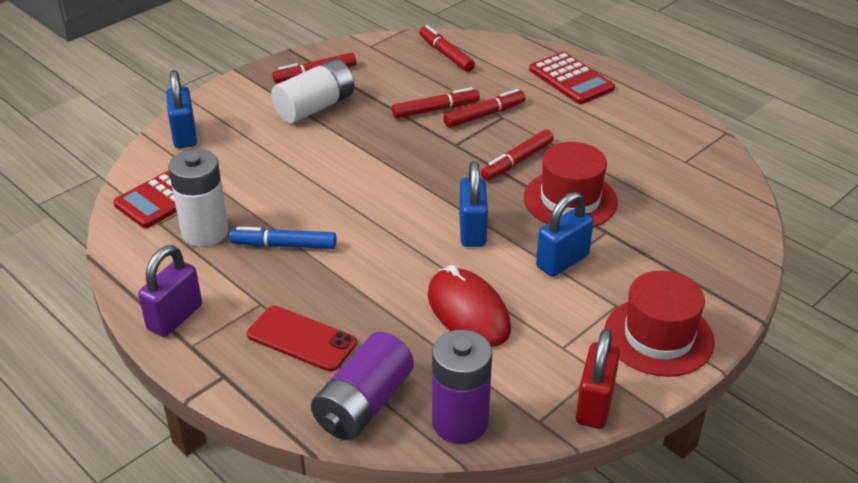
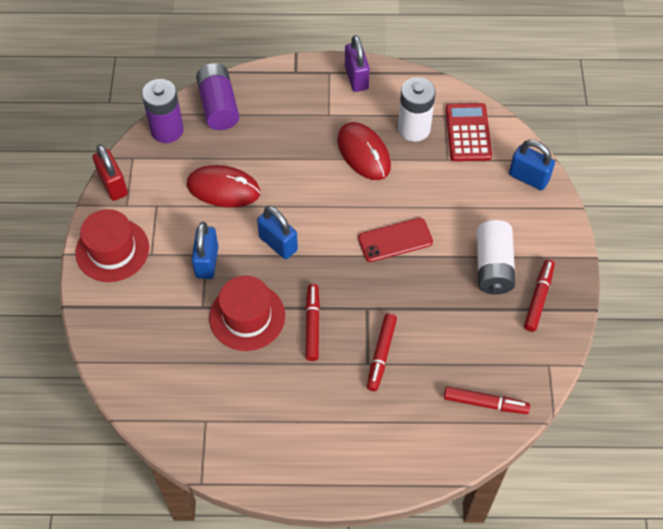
camera: 135 degrees right, 20 degrees up
blue marker [229,227,336,249] -> red mouse [337,122,391,180]
red phone [247,306,357,372] -> red phone moved to [358,218,433,262]
red marker [392,87,480,118] -> none
red calculator [529,52,615,104] -> none

